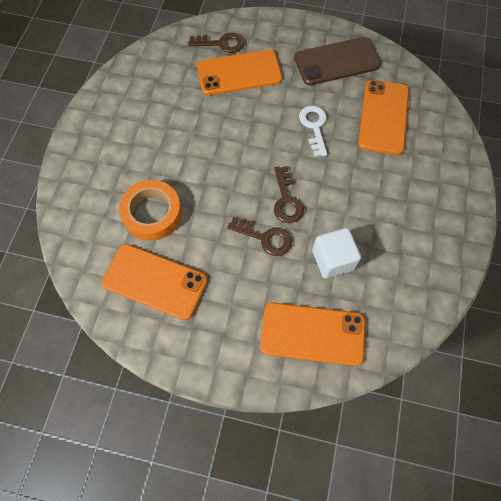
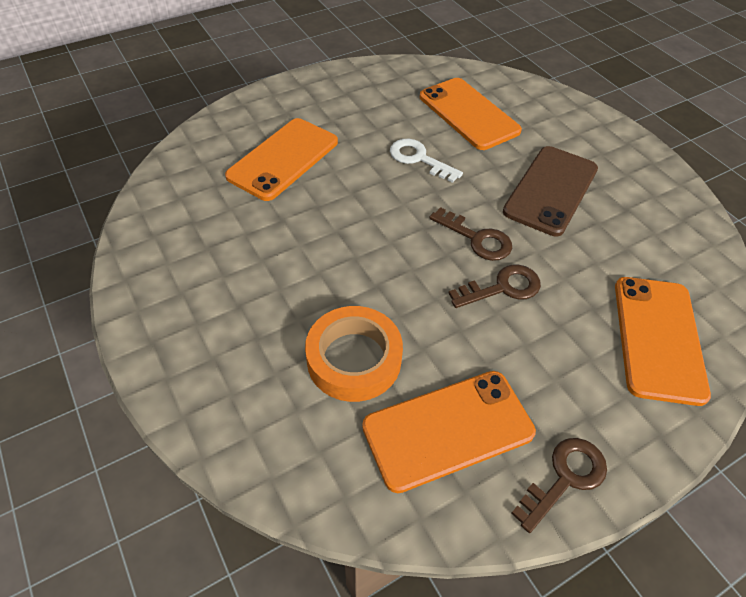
camera: 45 degrees left, 15 degrees down
brown key [188,33,244,53] -> brown key moved to [511,438,607,533]
orange phone [260,302,365,366] -> orange phone turned 45 degrees counterclockwise [615,277,711,406]
brown phone [294,37,381,85] -> brown phone moved to [503,146,598,236]
white cube [312,228,361,279] -> none

